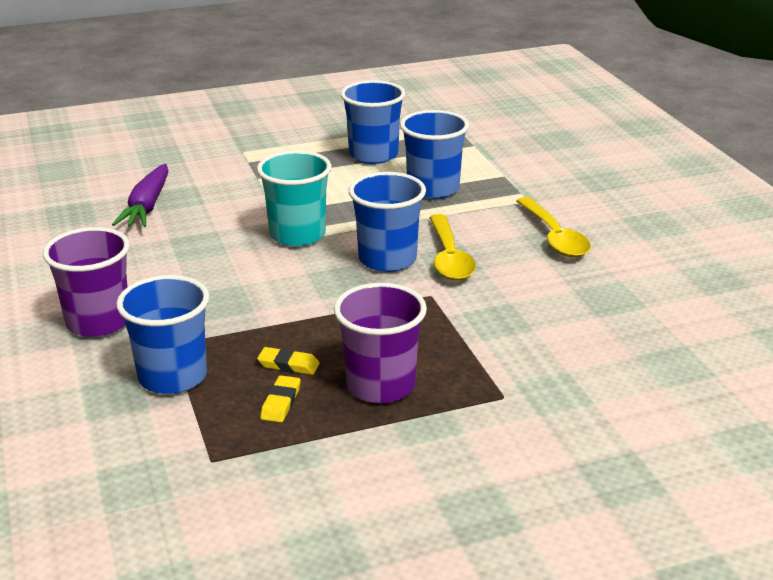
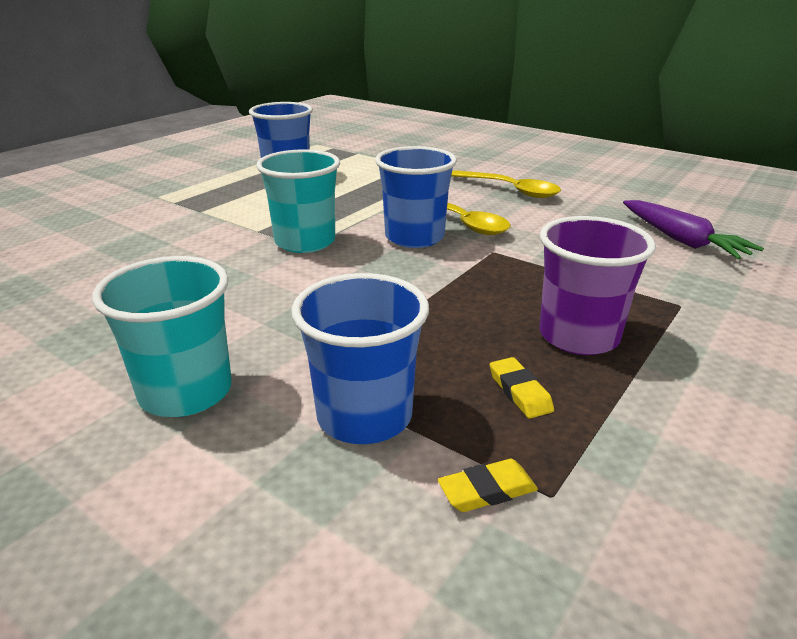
camera: 35 degrees left, 0 degrees up
purple cup [43,227,130,337] -> turquoise cup [92,256,232,417]
purple carrot [112,164,168,227] -> purple carrot moved to [623,200,764,259]
yellow eraser [257,347,320,375] -> yellow eraser moved to [438,459,538,512]
blue cup [400,110,469,199] -> none

